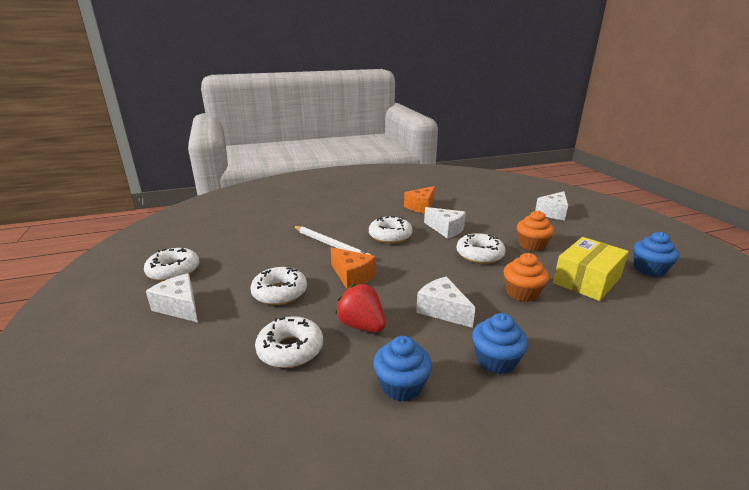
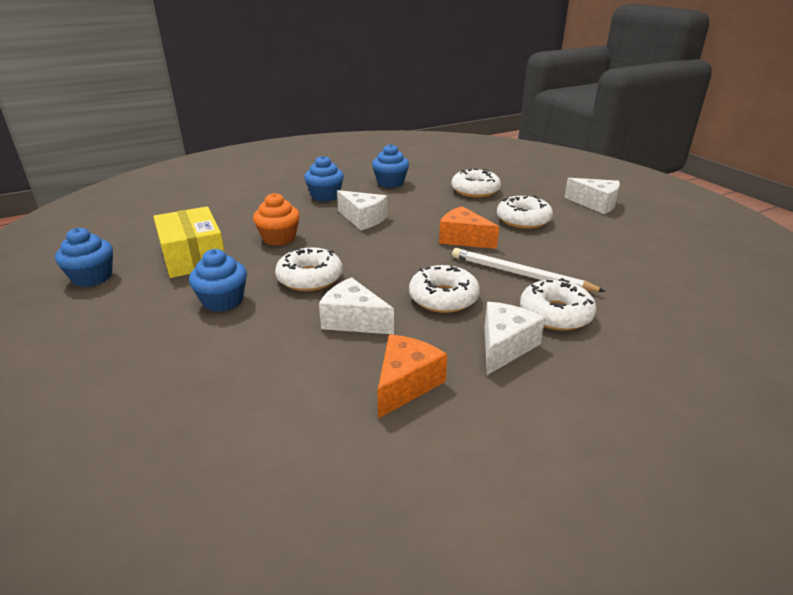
camera: 170 degrees right, 5 degrees up
white donut [144,248,200,281] -> white donut moved to [520,278,597,331]
red strawberry [336,284,386,333] -> none
orange cupcake [517,211,554,251] -> blue cupcake [189,249,247,312]
white cheese [535,191,568,220] -> white cheese moved to [484,302,545,375]
yellow box [553,237,629,301] -> yellow box turned 60 degrees counterclockwise [153,206,225,278]

